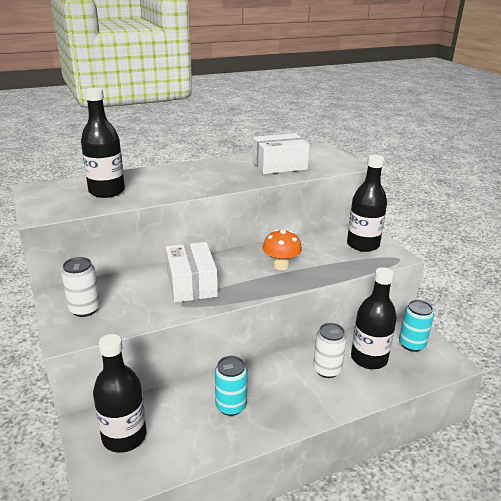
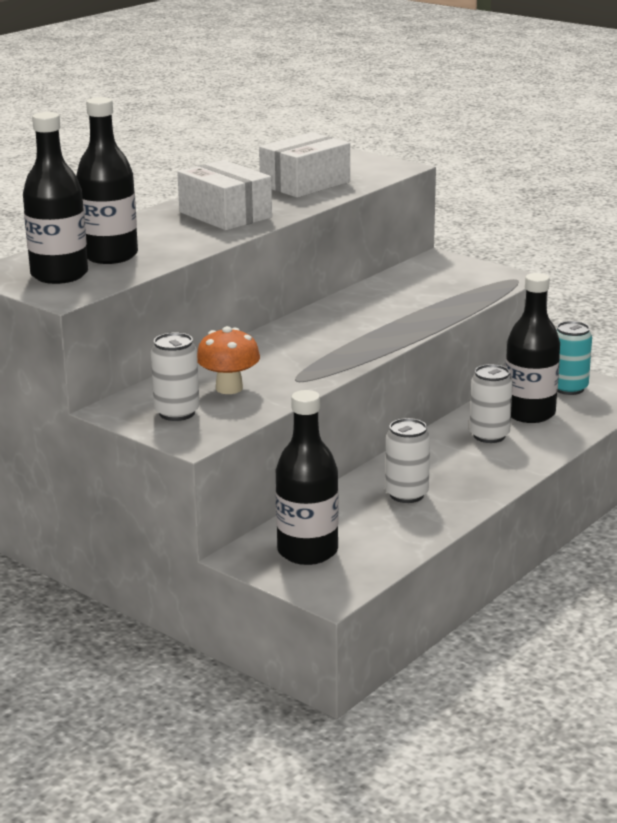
camera: 25 degrees left, 5 degrees down
white box [166,242,218,303] -> white box moved to [177,160,272,230]
turquoise can [215,356,248,416] -> white can [385,418,430,503]
orange mushroom [262,229,302,270] -> orange mushroom moved to [197,326,260,394]
black bottle [347,155,387,252] -> black bottle moved to [23,112,88,284]

